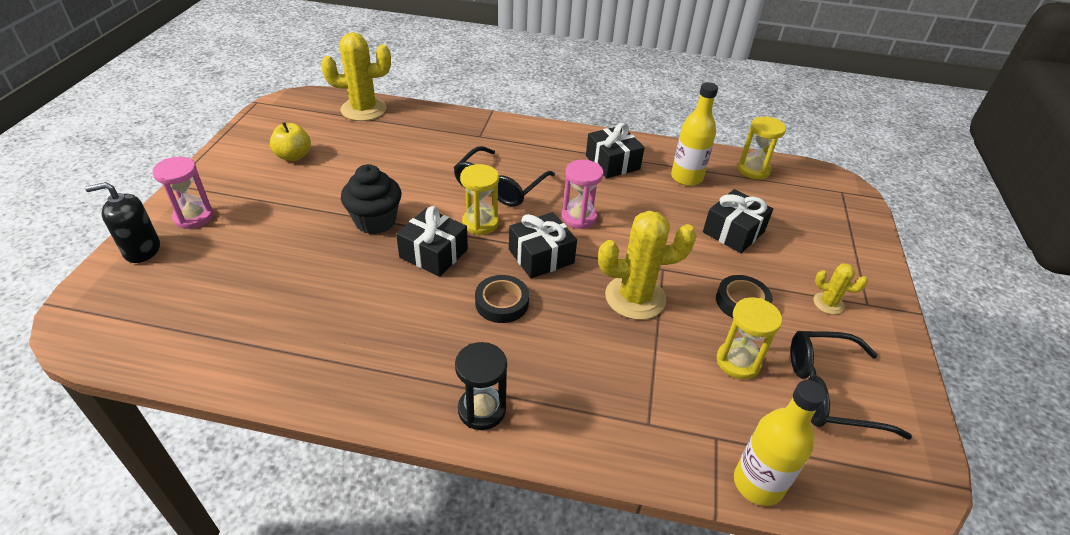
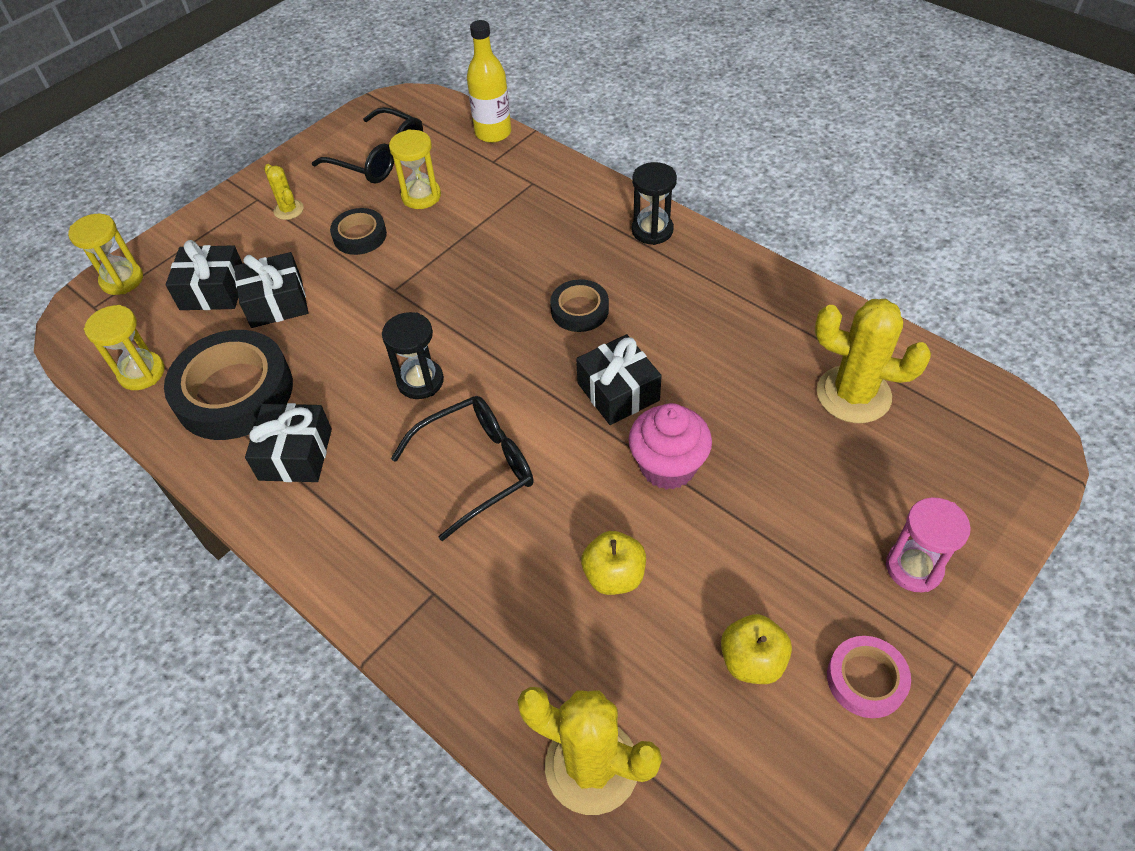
camera: 145 degrees left, 10 degrees up
black soap dispenser [85,182,160,263] -> none
black cupcake [341,164,401,235] -> pink cupcake [628,403,712,490]
yellow hourglass [460,164,499,235] -> yellow hourglass moved to [68,214,143,295]
black gift [509,212,577,279] -> black gift moved to [165,240,243,310]
pink hourglass [561,160,604,229] -> black hourglass [382,312,444,399]
yellow cactus [598,211,697,320] -> yellow cactus moved to [815,299,931,423]
yellow bottle [671,82,718,186] -> black tape [164,330,293,440]
none -> yellow apple [581,531,646,595]
none -> pink tape [827,636,911,718]

